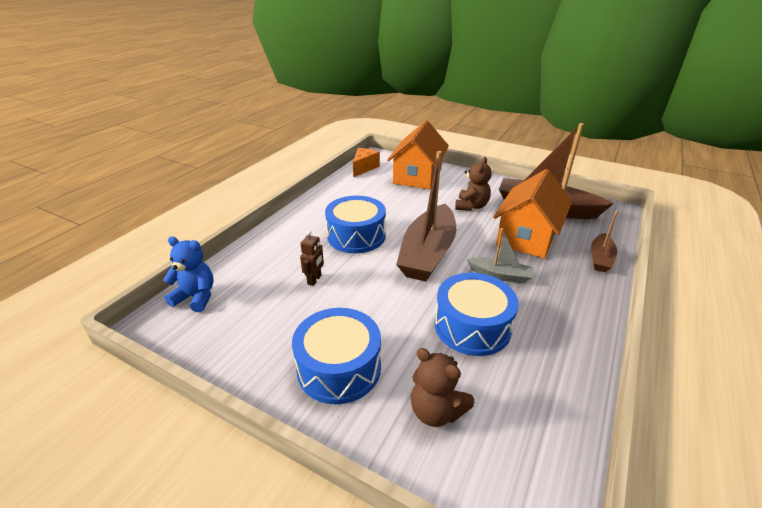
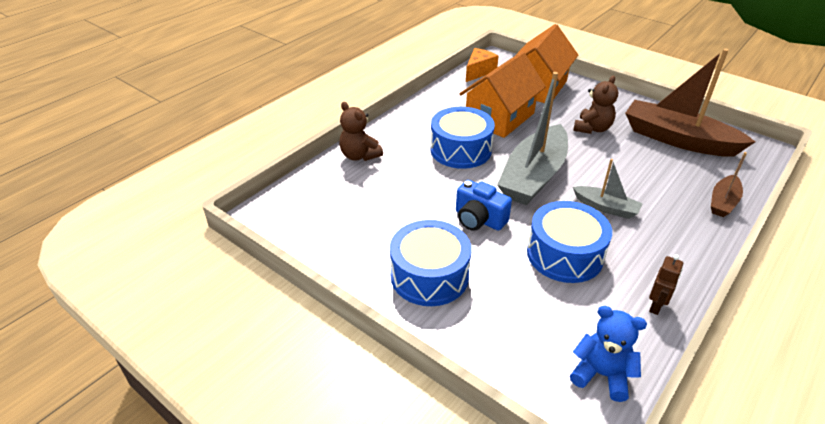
camera: 10 degrees right, 5 degrees up
blue teddy bear [163,237,213,312] -> blue teddy bear moved to [570,306,647,402]
brown robot [300,231,324,286] -> brown robot moved to [649,254,683,315]
brown boat [396,151,456,281] -> grey boat [497,72,568,205]
brown teddy bear [411,348,474,427] -> brown teddy bear moved to [339,102,383,161]
orange house [493,169,572,258] -> orange house moved to [460,52,546,138]
none -> blue camera [456,180,512,231]

